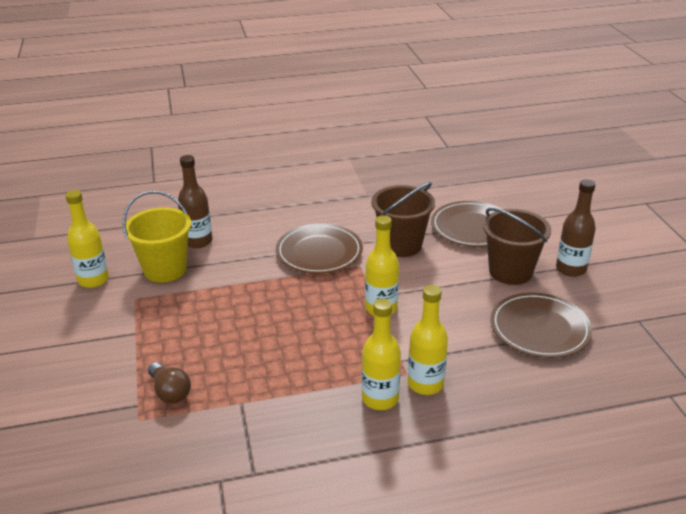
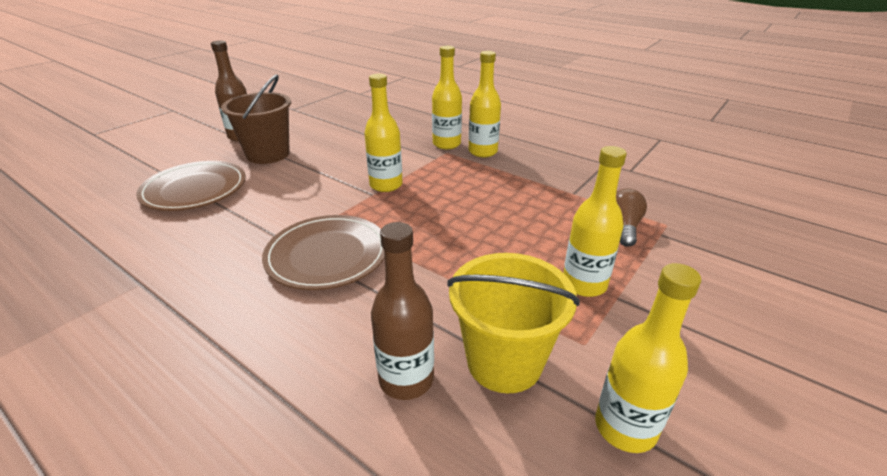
camera: 130 degrees left, 0 degrees up
brown bucket [371,182,435,257] -> none
brown plate [491,293,592,358] -> none
none -> yellow bottle [563,146,627,297]

